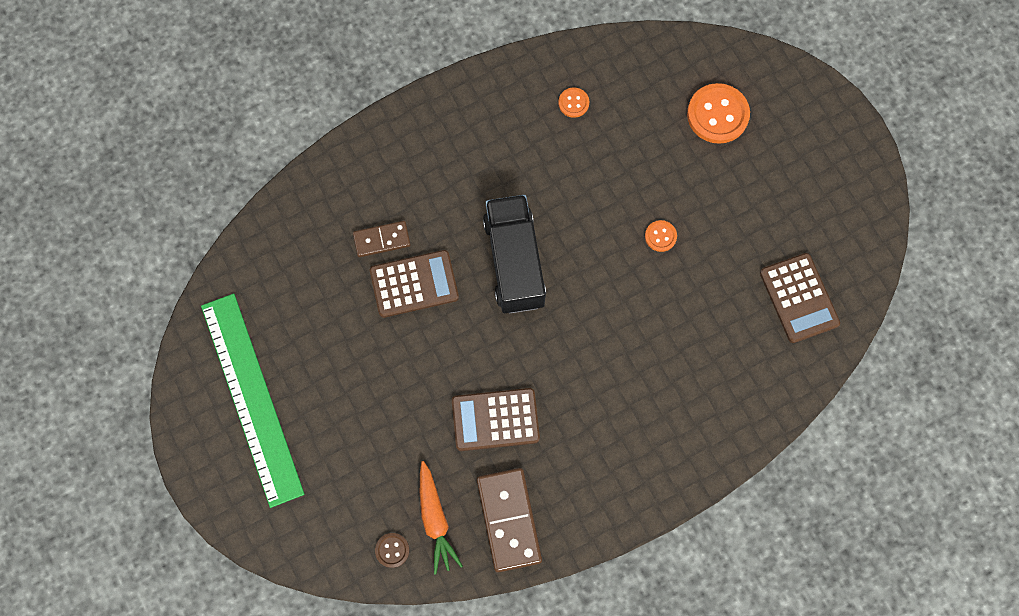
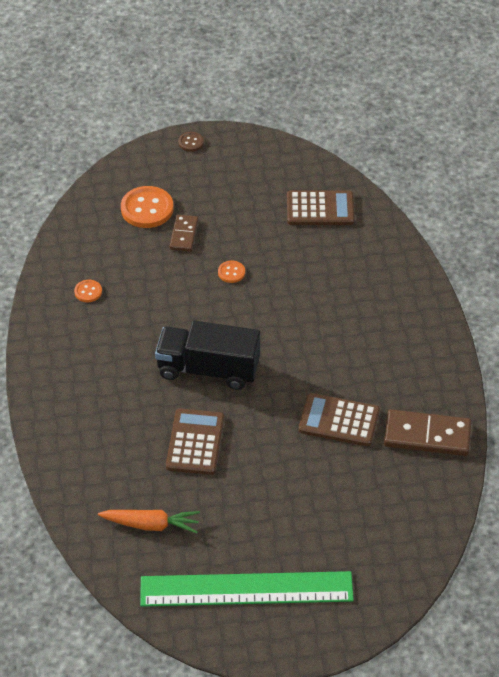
camera: 70 degrees left, 25 degrees down
brown domino [353,221,411,257] -> brown domino moved to [170,215,198,252]
brown button [375,533,409,568] -> brown button moved to [178,132,204,152]
orange carrot [420,461,463,575] -> orange carrot moved to [98,510,200,534]
brown calculator [452,388,540,451] -> brown calculator turned 90 degrees clockwise [299,393,380,446]

